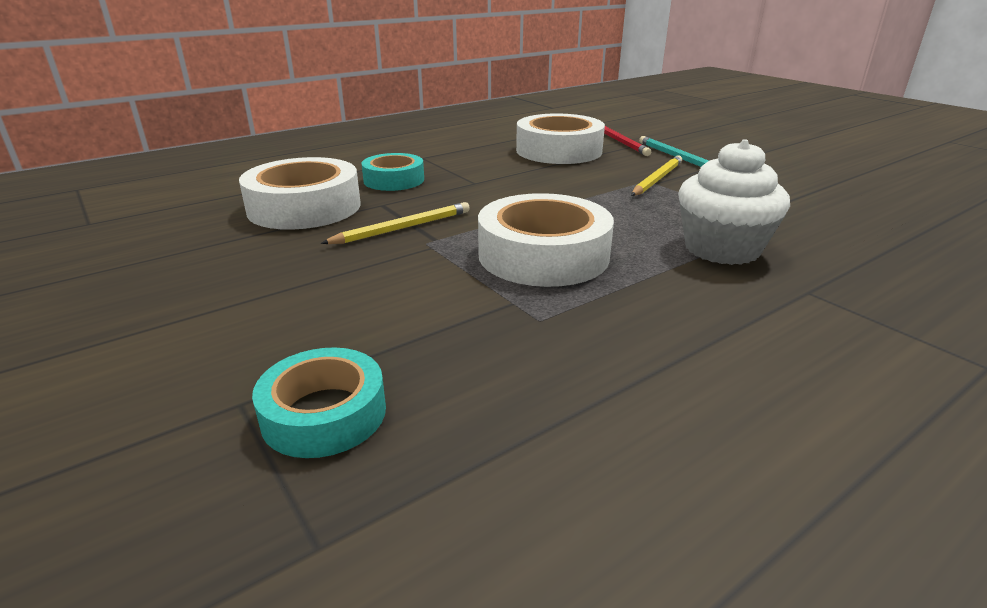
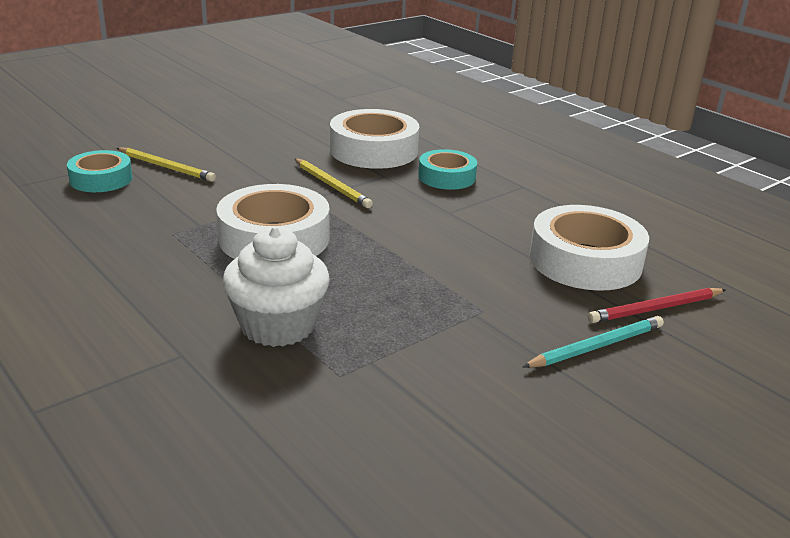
camera: 85 degrees right, 0 degrees up
yellow pencil [631,155,682,196] -> yellow pencil moved to [117,148,216,182]

